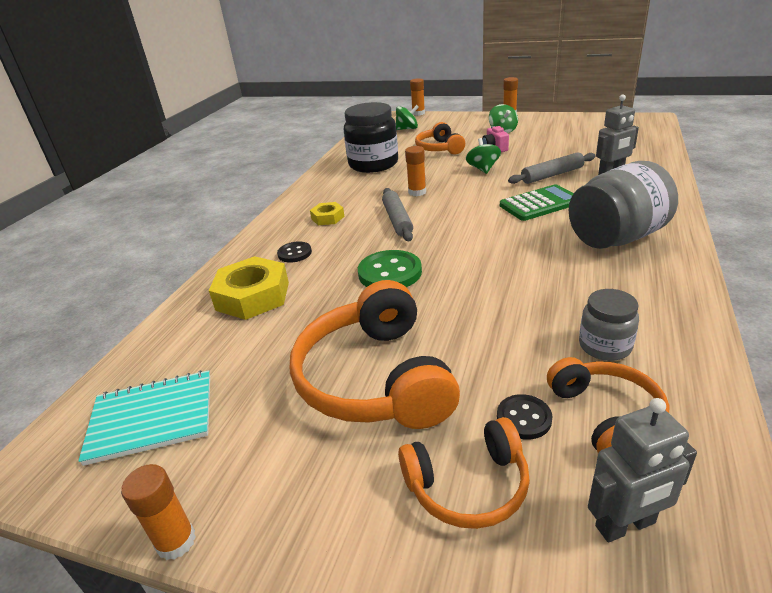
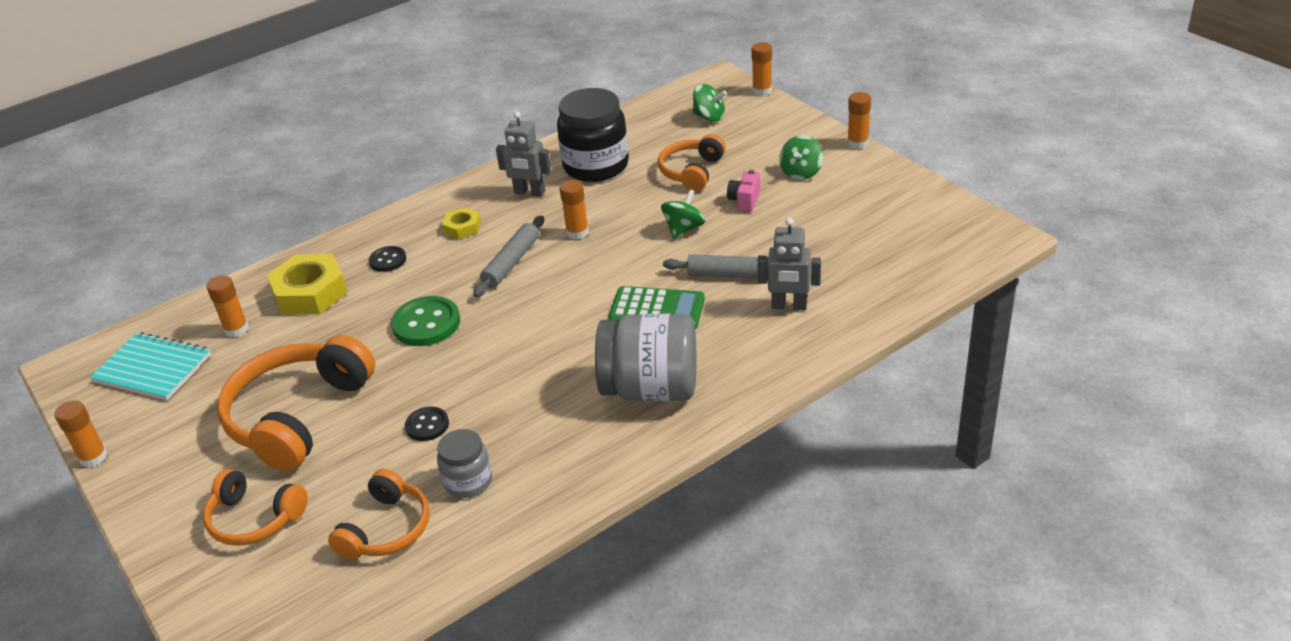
camera: 35 degrees right, 5 degrees up
black button [497,394,552,440] -> black button moved to [405,407,449,441]
grey robot [588,398,697,542] -> grey robot moved to [496,112,551,197]
none -> orange glue stick [207,275,249,338]

